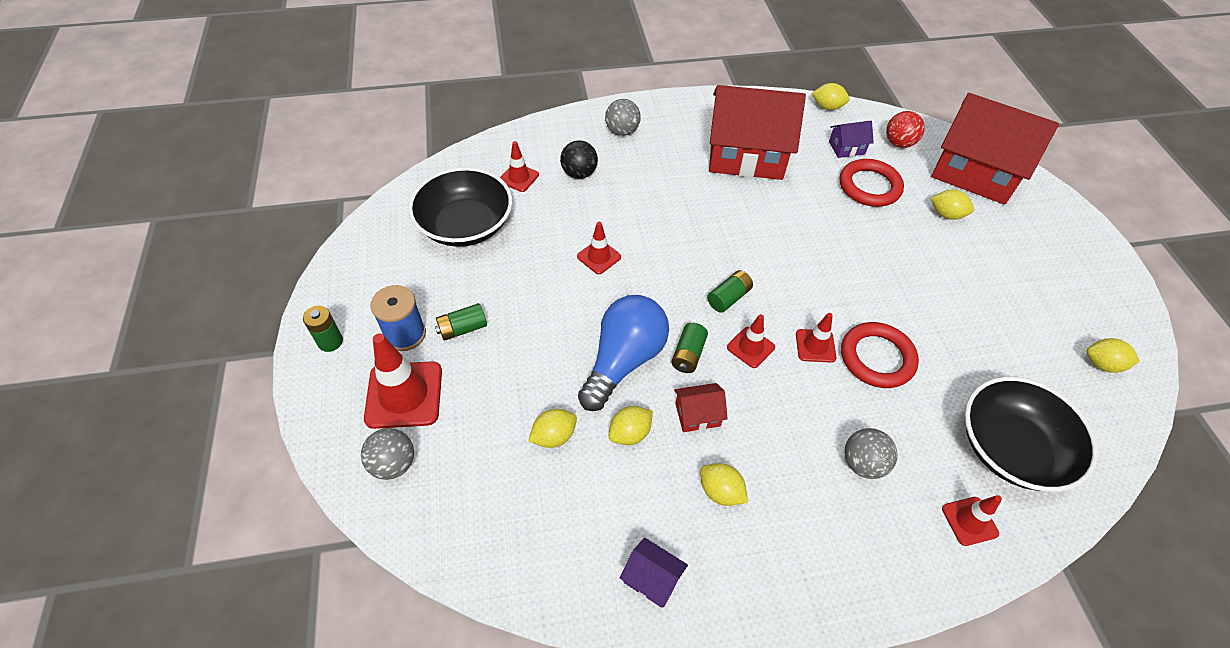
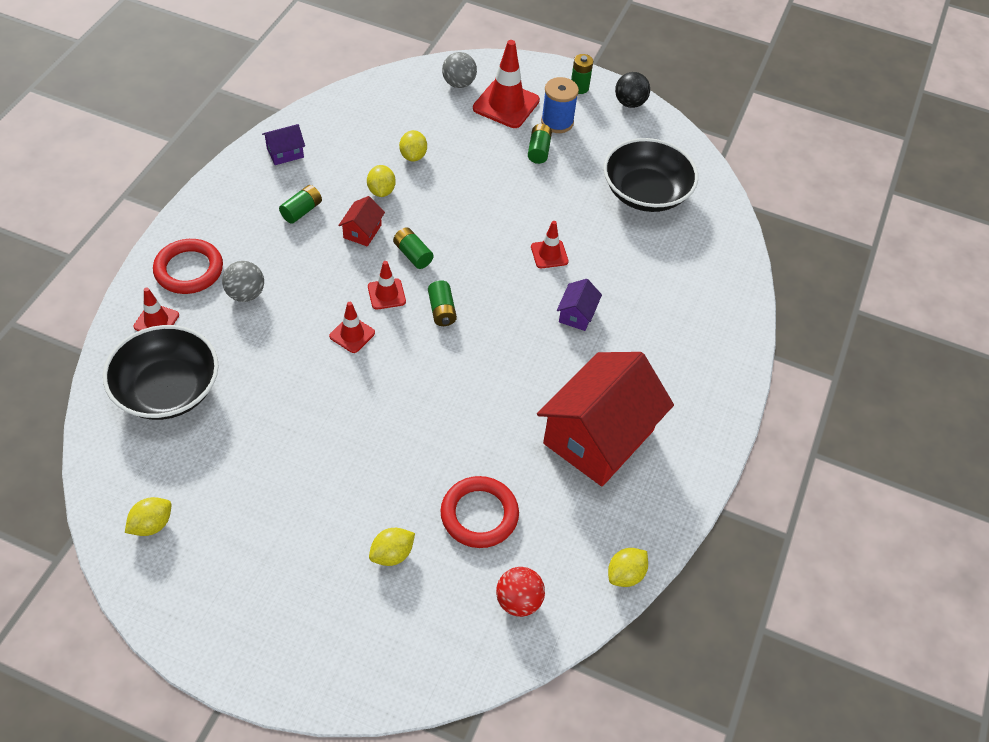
camera: 120 degrees right, 0 degrees up
red traffic cone [500,141,539,192] -> none
black ball [560,140,598,179] -> black ball moved to [615,72,650,108]
blue light bulb [578,295,669,411] -> none
grey ball [605,99,641,136] -> none
yellow lemon [700,463,748,506] -> green battery [279,185,322,224]
purple house [829,121,874,158] -> purple house moved to [557,279,602,331]
red ring [841,322,919,388] -> red ring moved to [153,239,223,294]
red house [931,93,1059,205] -> none

